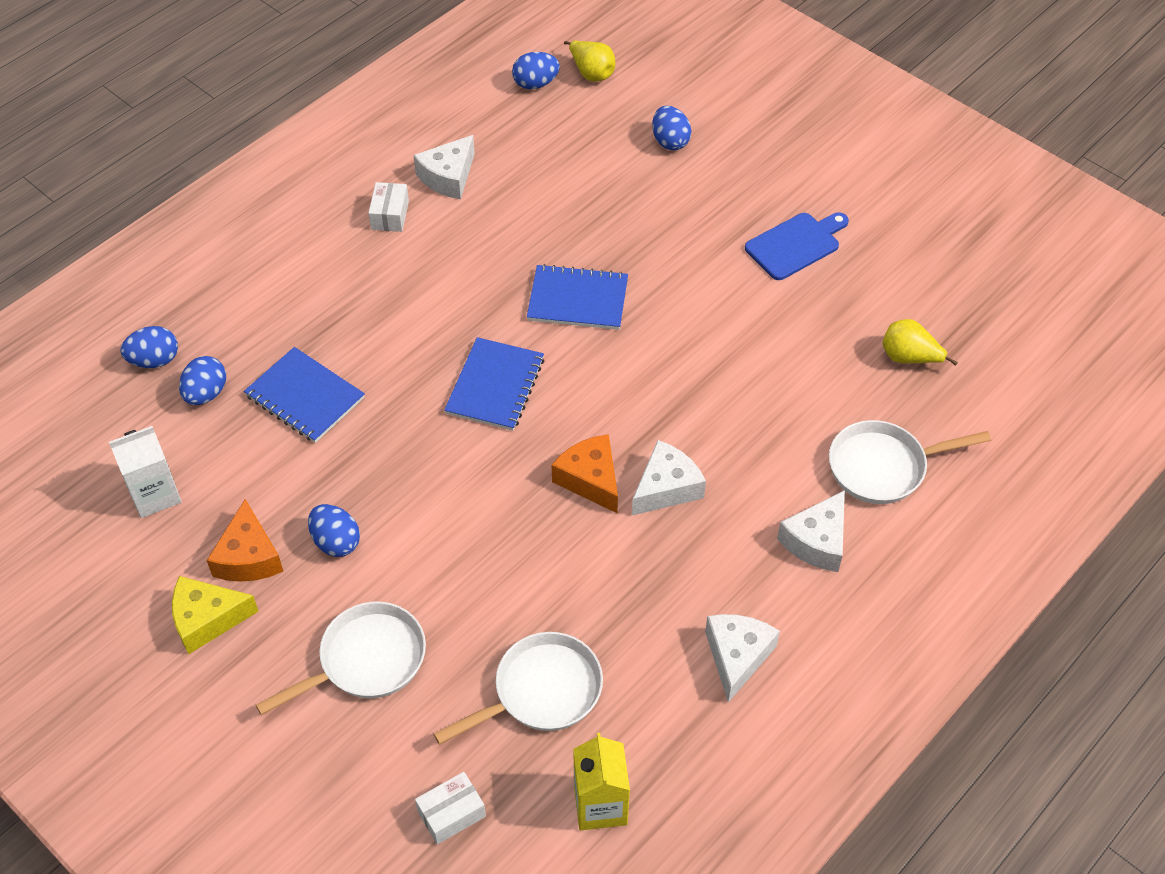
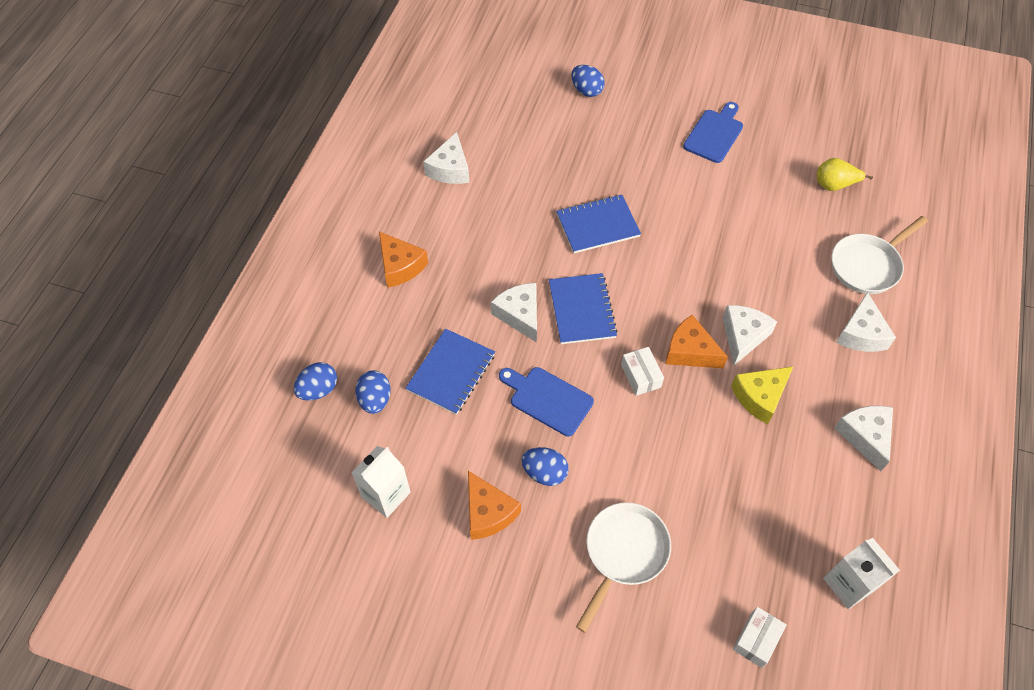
camera: 25 degrees left, 5 degrees up
yellow cheese [172,576,259,654] -> yellow cheese moved to [731,366,794,424]
blue notebook [244,347,365,443] -> blue notebook turned 75 degrees counterclockwise [406,329,495,415]
white box [369,182,409,232] -> white box moved to [621,347,664,396]
white pan [433,632,603,745] -> none
blue egg [512,52,560,89] -> none
yellow pear [564,41,616,82] -> none
yellow carton [573,733,630,830] -> white carton [823,538,900,609]
none -> orange cheese [379,232,428,288]
none -> white cheese [491,283,537,342]
none -> blue cutting board [499,367,594,436]

